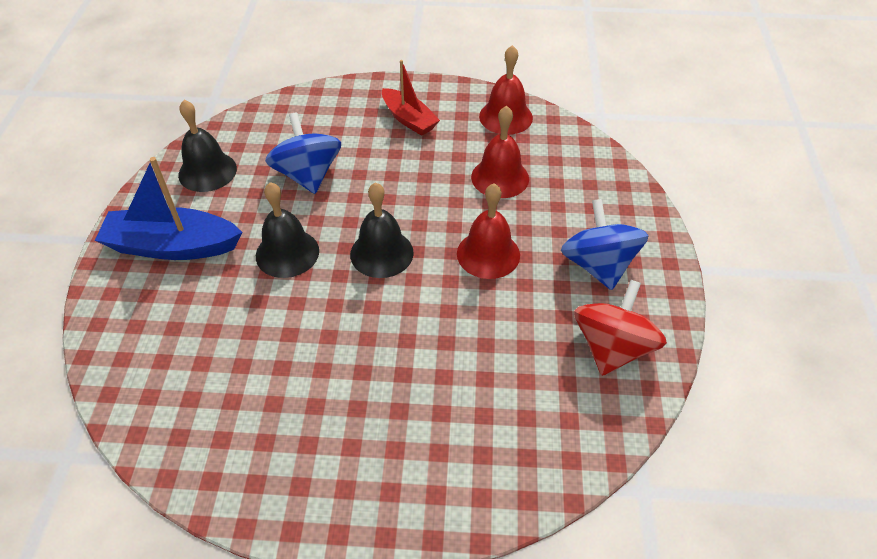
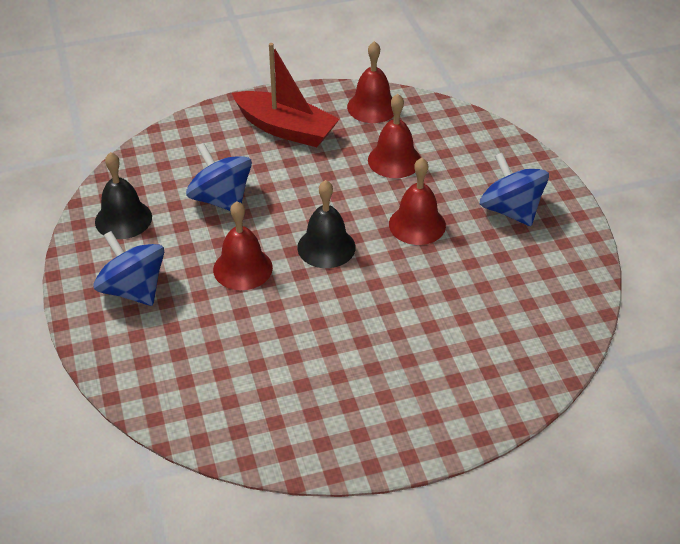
camera: 20 degrees left, 5 degrees down
blue boat [95,157,242,260] -> blue spinning top [94,231,164,306]
black bell [256,182,319,278] -> red bell [213,201,273,290]
red boat [382,60,440,136] -> red boat [232,43,339,147], size x1.56
red spinning top [574,280,667,376] -> none

